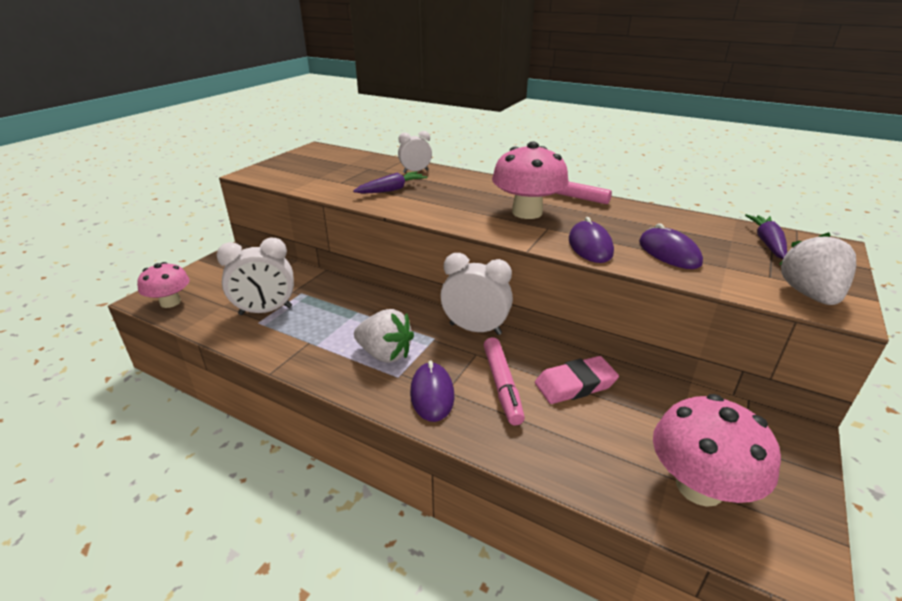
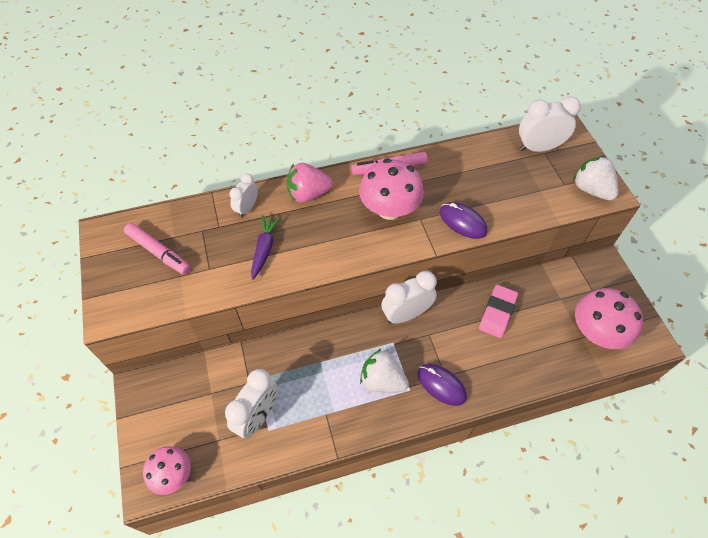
camera: 45 degrees left, 25 degrees up
white strawberry [354,309,414,363] -> white strawberry turned 135 degrees counterclockwise [360,349,409,393]
pink marker [484,337,525,425] -> pink marker moved to [124,223,190,275]
purple mouse [639,223,703,269] -> none
purple carrot [745,214,787,259] -> white clock [519,96,581,152]
none -> pink strawberry [287,163,333,203]

